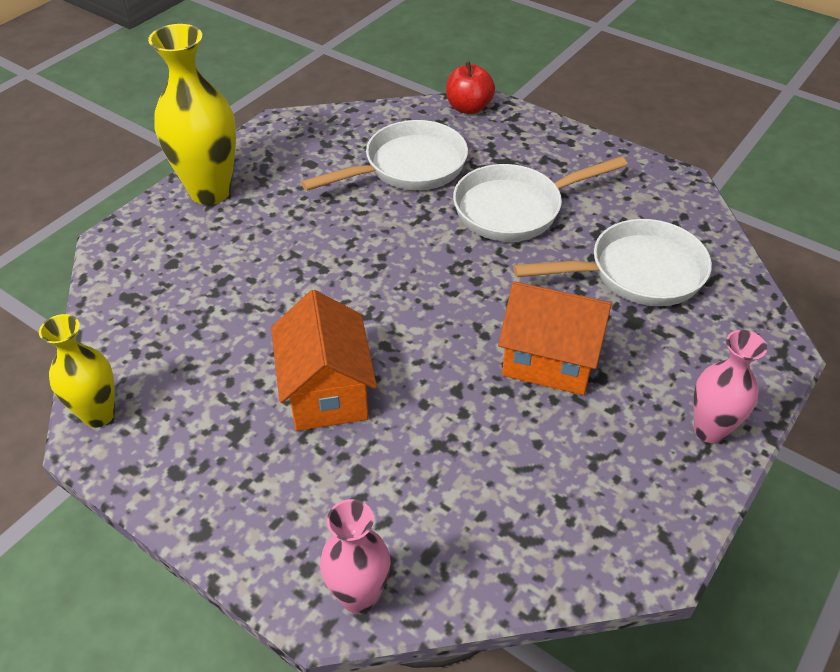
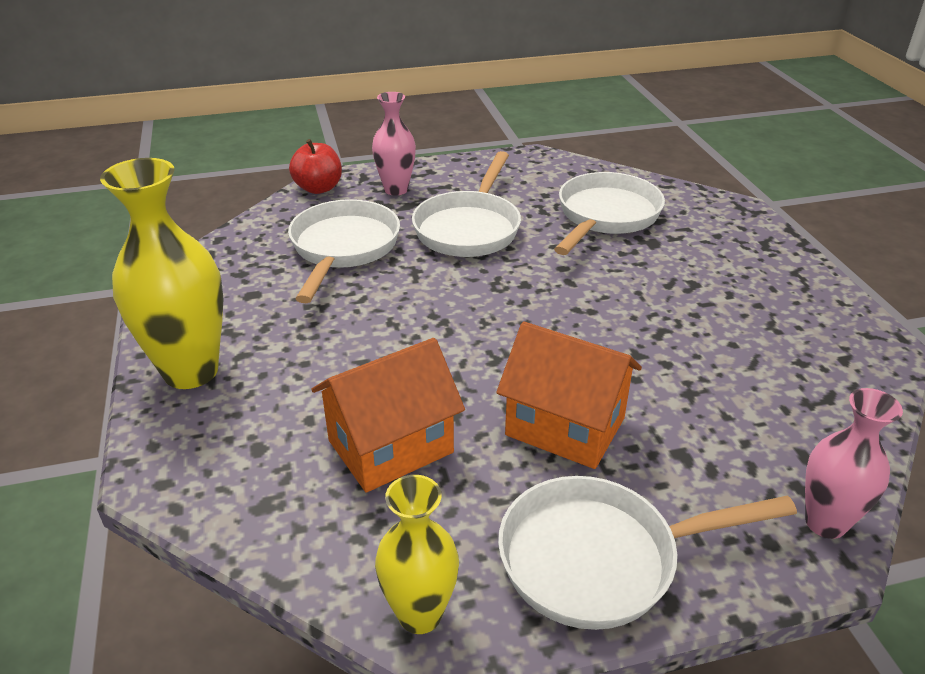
camera: 50 degrees left, 10 degrees down
orange house [498,281,612,395] -> orange house moved to [311,338,465,493]
pink vase [693,330,767,444] -> pink vase moved to [372,92,416,196]
none -> white pan [498,476,797,630]

